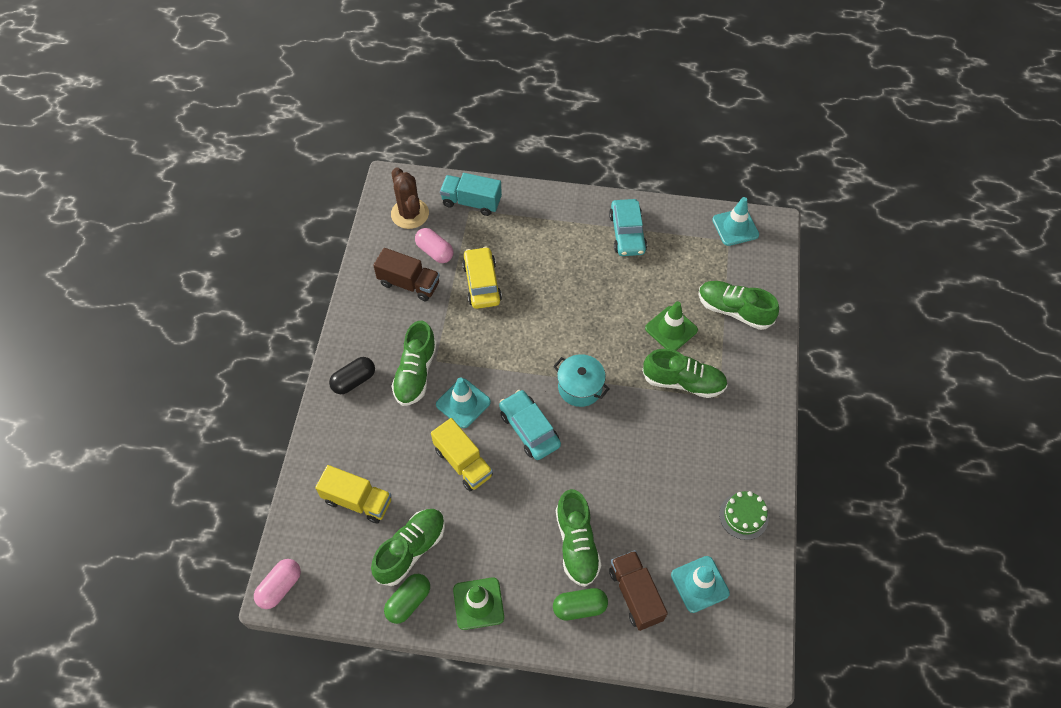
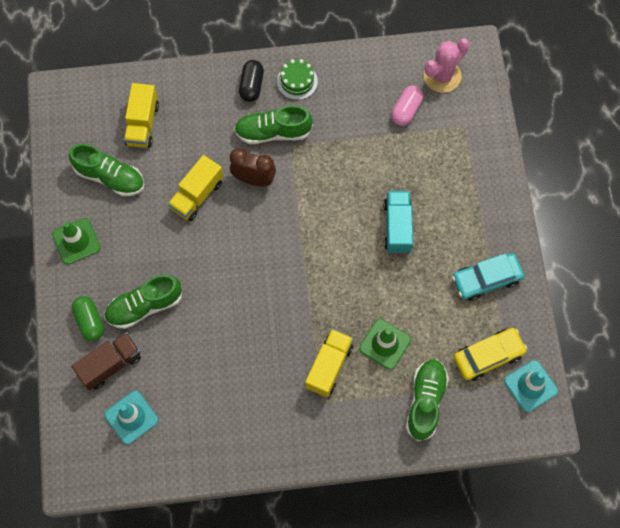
camera: 75 degrees right, 10 degrees up
pink capsule [254,559,301,609] -> none
black capsule [329,357,375,394] -> black capsule turned 60 degrees clockwise [239,60,264,102]
brown truck [373,248,440,301] -> none
green capsule [384,574,430,624] -> none
brown cactus [391,167,429,229] -> pink cactus [424,39,470,93]
turquoise traffic cone [436,378,491,428] -> brown clock [230,148,276,186]
turquoise truck [440,173,502,216] -> turquoise truck moved to [384,191,413,253]
yellow car [462,247,502,309] -> yellow car moved to [454,328,527,381]
turquoise car [499,390,561,460] -> none
turquoise pot [553,354,609,407] -> none
green shoe [642,349,728,398] -> yellow truck [305,329,353,397]
green cake [719,491,769,540] -> green cake moved to [277,59,318,100]

